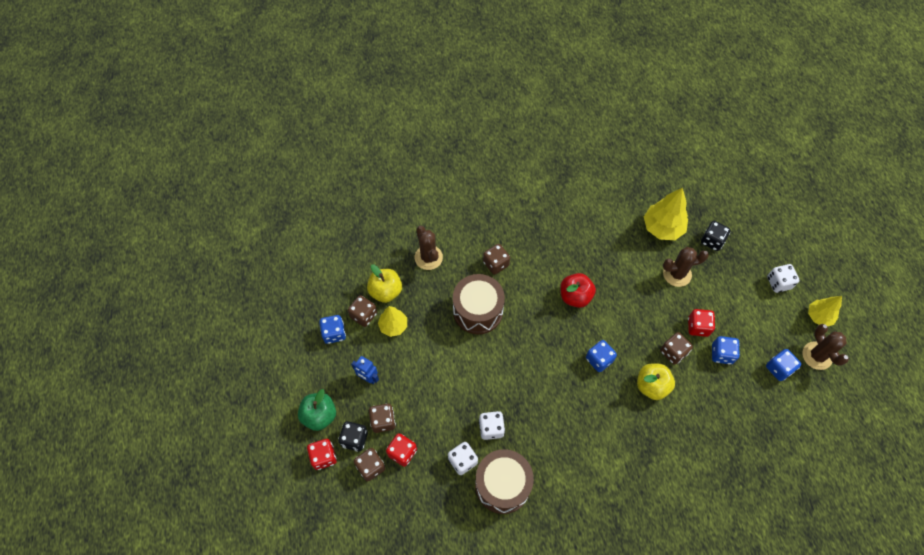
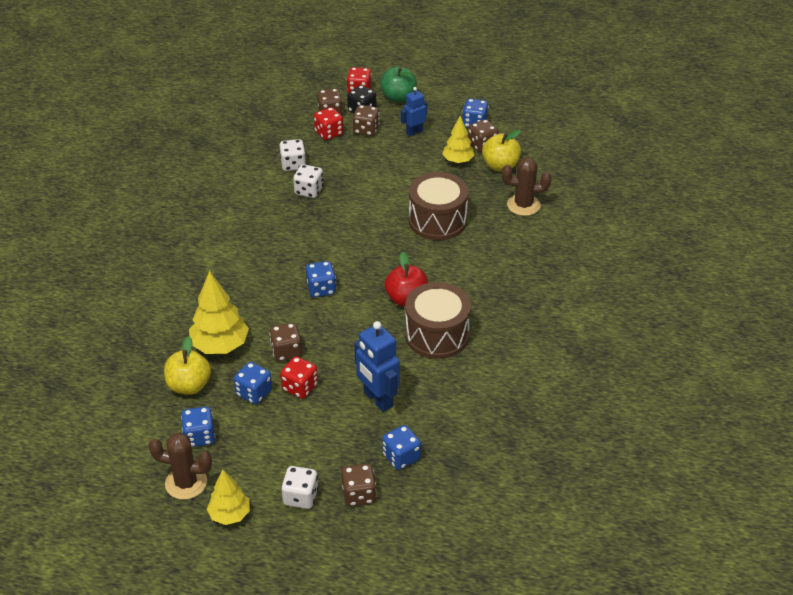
camera: 115 degrees right, 20 degrees down
brown drum [475,449,534,514] -> brown drum moved to [405,282,471,359]
brown dice [483,244,510,275] -> brown dice moved to [341,464,376,506]
yellow apple [637,363,675,400] -> yellow apple moved to [164,336,211,395]
yellow tree [644,188,688,240] -> yellow tree moved to [189,271,249,354]
brown cactus [663,247,709,287] -> blue robot [354,321,400,412]
black dice [701,221,730,251] -> blue dice [382,425,421,470]

